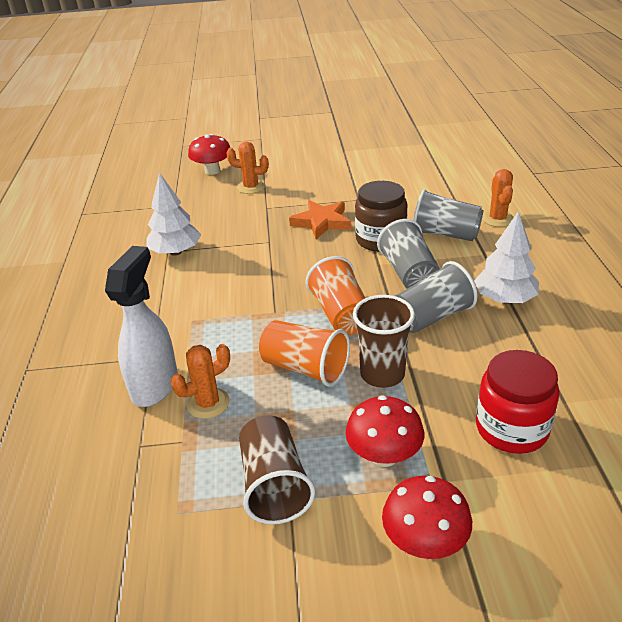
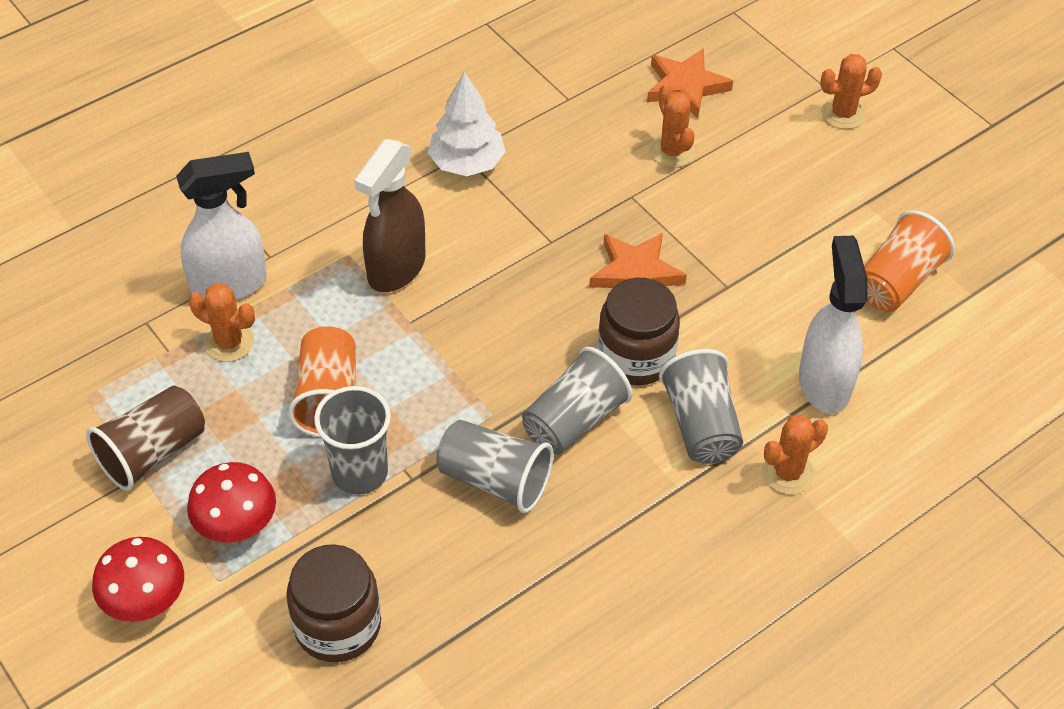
camera: 55 degrees right, 15 degrees up
red mushroom [188,134,230,175] -> orange star [647,48,733,118]
orange cup [306,256,365,335] -> orange cup moved to [864,210,955,312]
brown cup [353,295,415,388] -> grey cup [314,386,391,495]
white tree [474,211,539,303] -> none
red jar [476,350,559,454] -> brown jar [286,544,381,662]
none -> brown spray bottle [354,139,426,292]
none -> white spray bottle [799,236,868,414]
none -> orange cactus [820,54,882,129]

